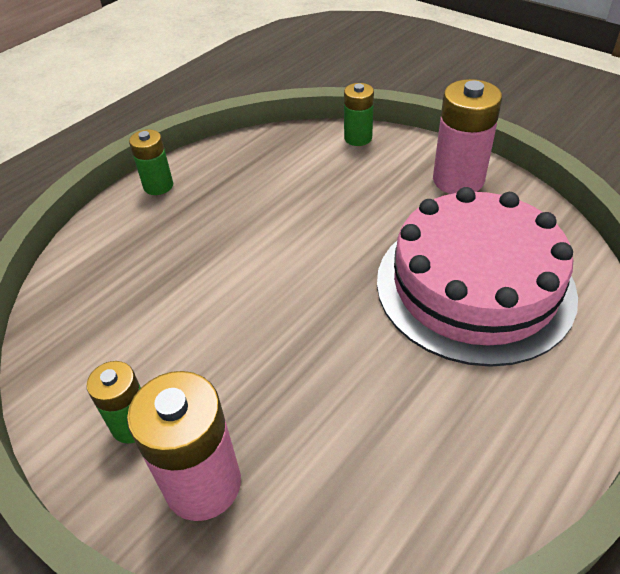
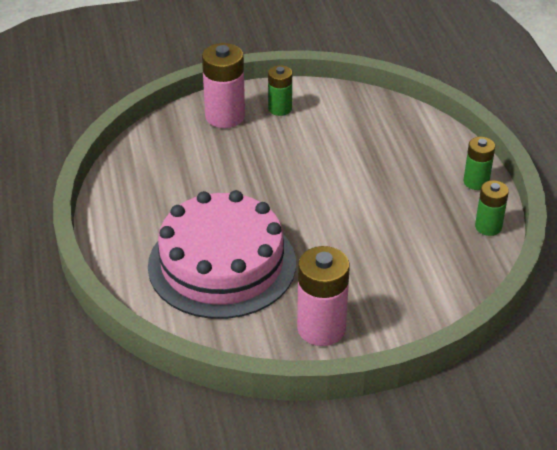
camera: 125 degrees right, 5 degrees down
green battery [344,83,374,146] -> green battery moved to [475,180,509,236]

